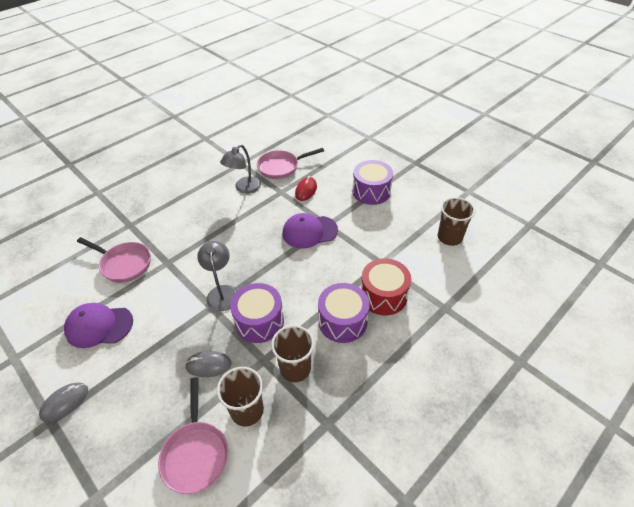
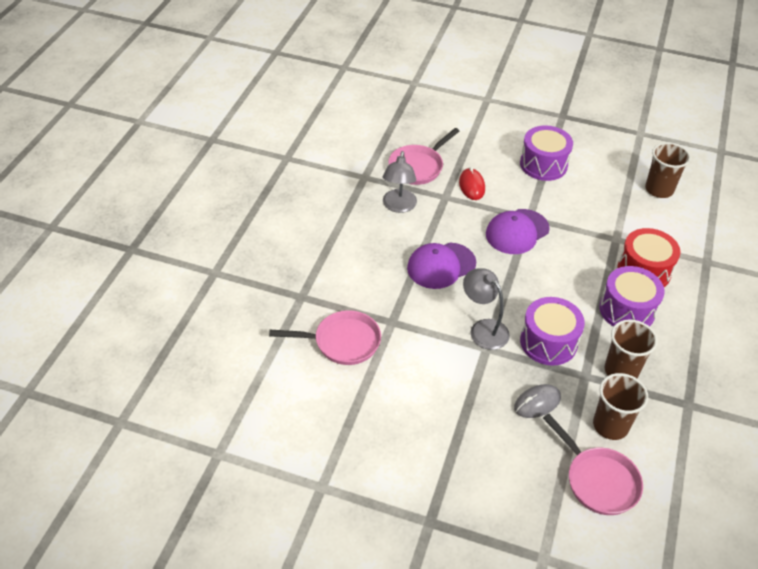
camera: 30 degrees left, 0 degrees up
grey mouse [39,383,88,422] -> none
purple cap [64,303,133,348] -> purple cap moved to [407,243,476,289]

